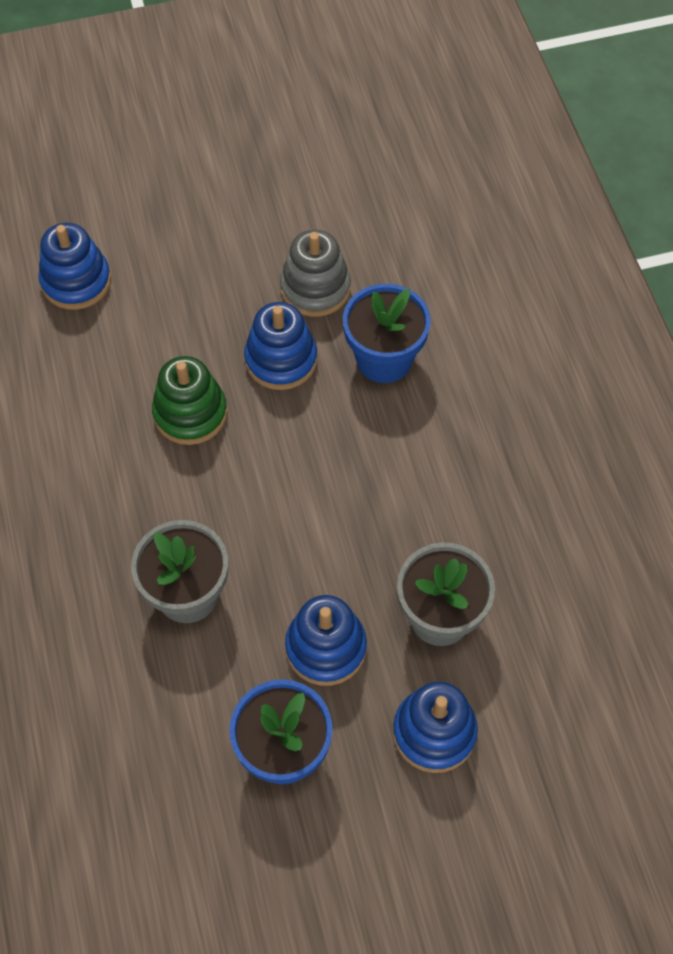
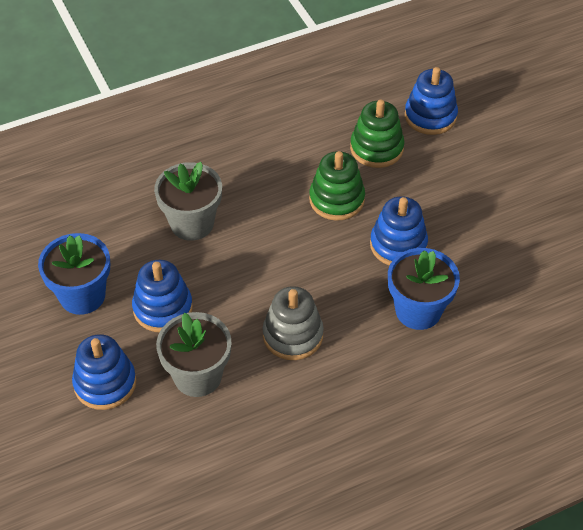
camera: 80 degrees right, 10 degrees down
grey stacking toy [280,230,351,317] -> grey stacking toy moved to [263,286,324,360]
none -> green stacking toy [350,100,405,168]

